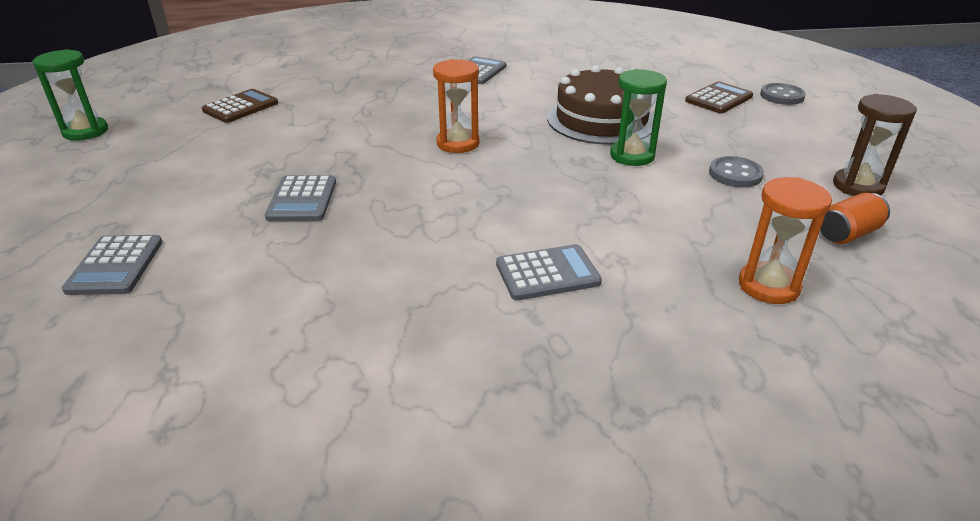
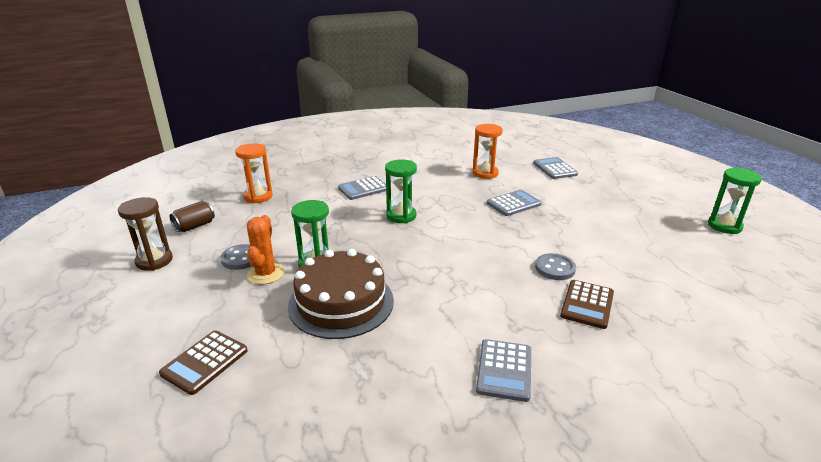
camera: 165 degrees right, 5 degrees down
brown calculator [202,89,278,123] -> brown calculator moved to [560,280,614,329]
grey calculator [265,175,336,221] -> grey calculator turned 75 degrees clockwise [487,190,541,216]
orange hourglass [433,59,480,153] -> orange hourglass moved to [472,124,503,179]
grey button [760,83,806,105] -> grey button moved to [535,253,576,280]
orange can [820,193,890,244] -> brown can [170,201,215,232]
none -> orange cactus [247,215,284,284]
none -> green hourglass [385,159,417,223]

